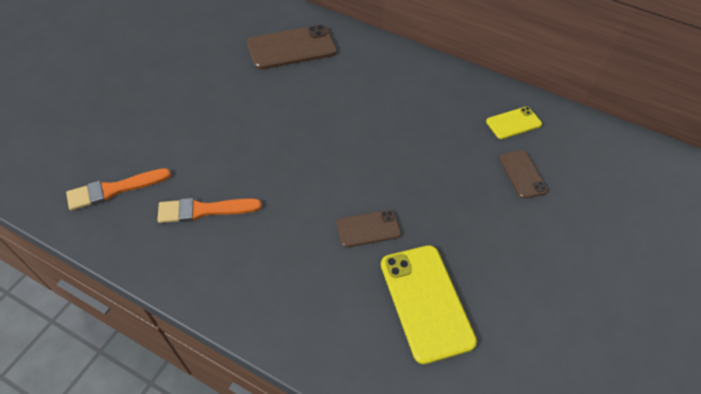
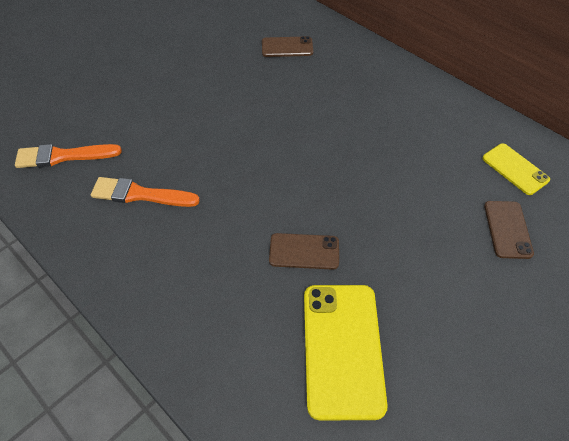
camera: 20 degrees right, 0 degrees up
brown phone [247,25,337,70] -> brown phone [262,36,313,57], size x0.57
yellow phone [486,107,542,139] -> yellow phone turned 60 degrees clockwise [482,144,550,195]

